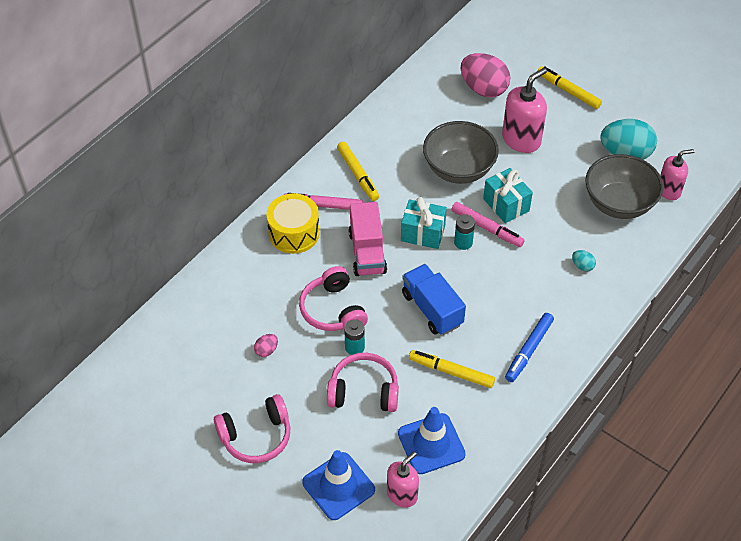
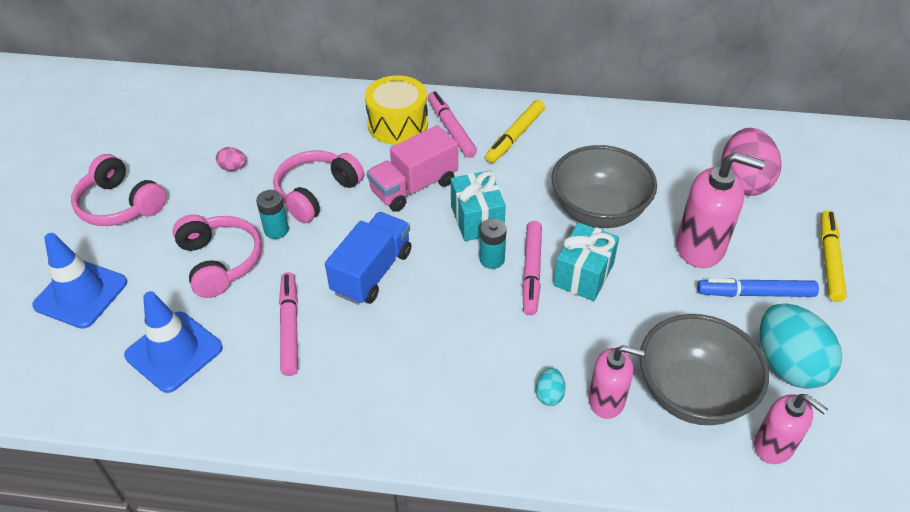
camera: 60 degrees right, 5 degrees down
pink soap dispenser [387,451,419,508] -> pink soap dispenser moved to [588,345,645,419]
yellow marker [409,350,495,388] -> pink marker [279,272,298,376]
blue marker [505,313,554,382] -> blue marker moved to [697,278,819,297]

